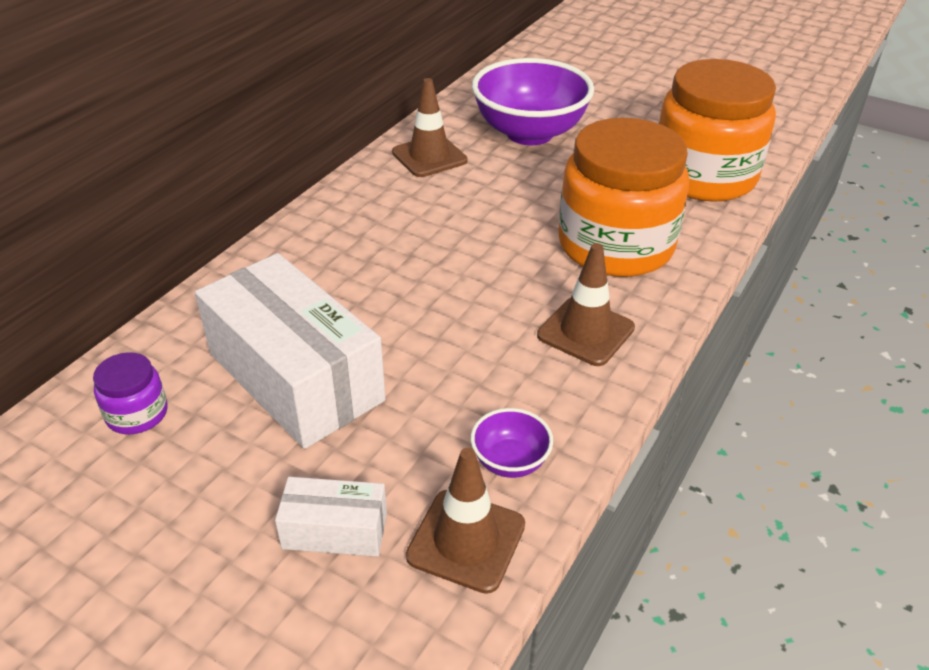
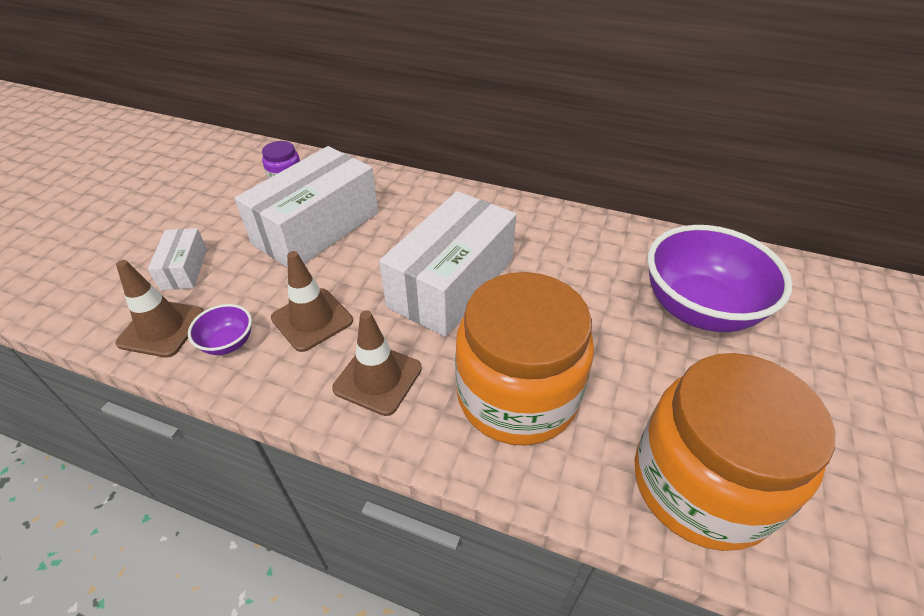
camera: 80 degrees right, 5 degrees up
brown traffic cone [392,78,468,177] -> brown traffic cone moved to [271,251,353,352]
none -> white box [379,191,516,337]

